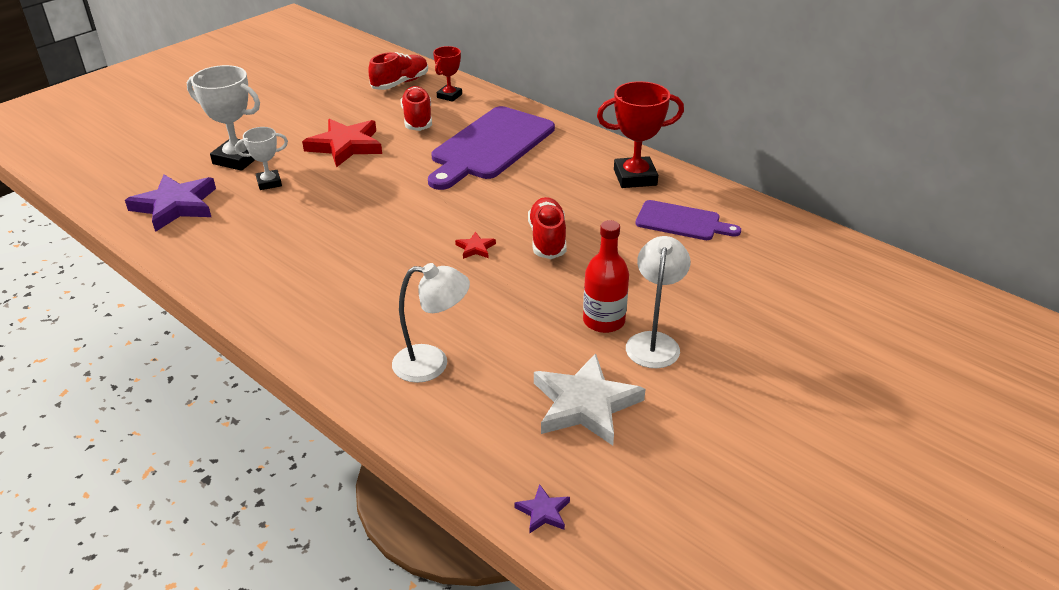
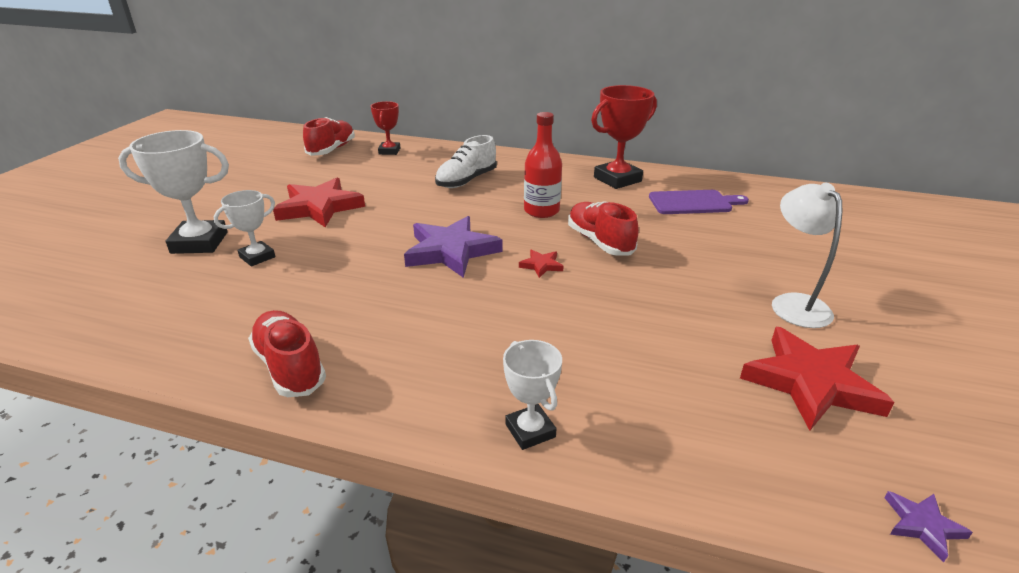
camera: 25 degrees left, 5 degrees down
purple star [125,174,216,232] -> purple star moved to [404,216,503,278]
white lamp [392,263,470,383] -> none
red shoe [401,86,432,131] -> red shoe moved to [248,310,326,397]
purple cutting board [428,106,555,190] -> white shoe [435,135,497,188]
white star [534,353,645,446] -> red star [740,327,894,431]
red bottle [583,220,629,333] -> red bottle moved to [524,112,562,218]
none -> white trophy [503,340,562,450]

